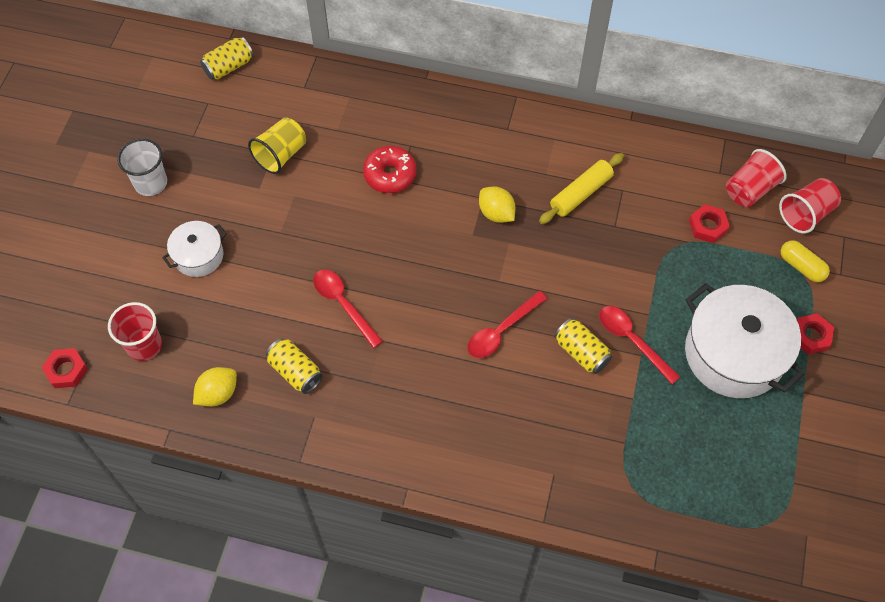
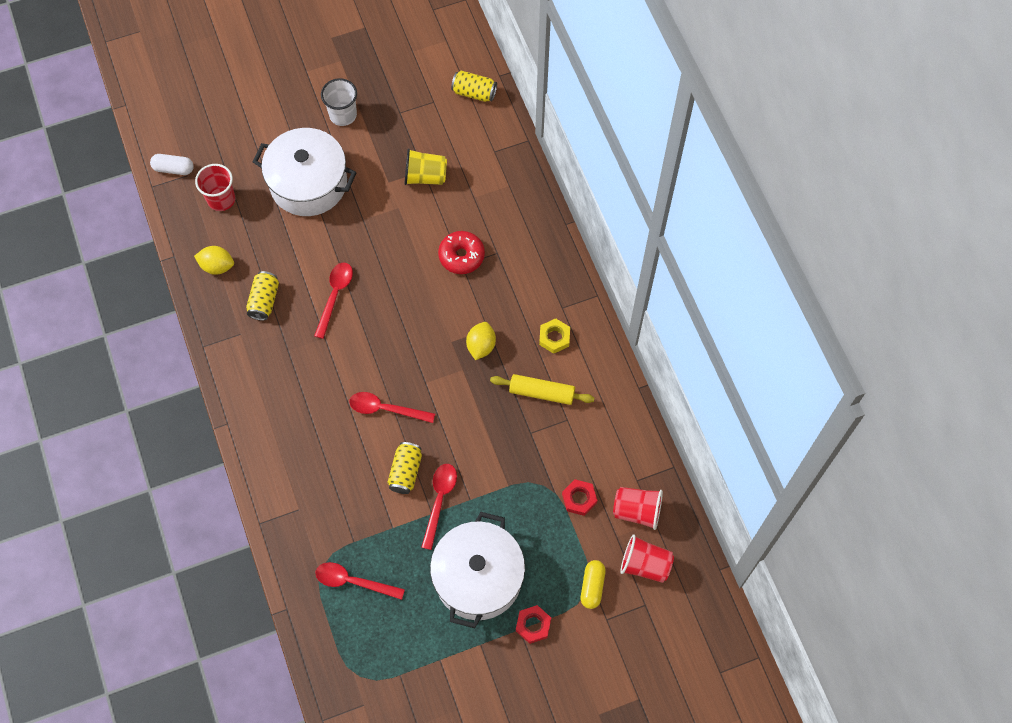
camera: 55 degrees right, 5 degrees up
red nut [42,348,88,388] -> white capsule [150,154,194,175]
white pot [162,221,227,277] -> white pot [253,128,357,216], size x1.90
none -> red spoon [315,562,405,600]
none -> yellow nut [539,318,570,354]

